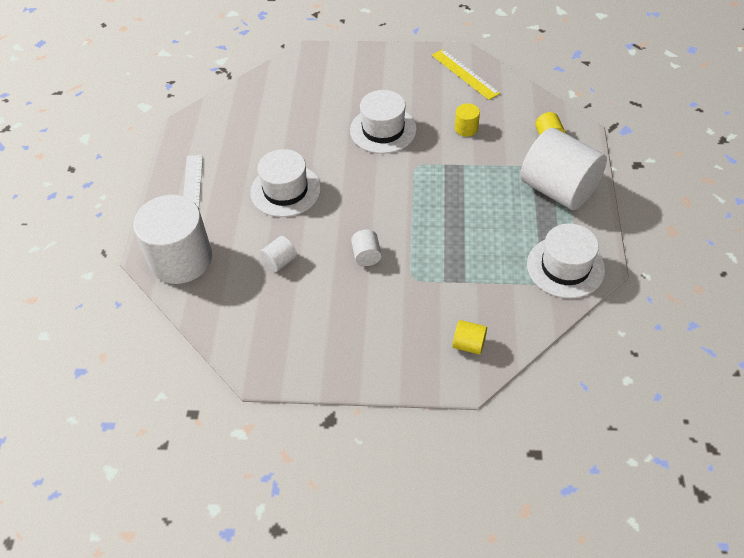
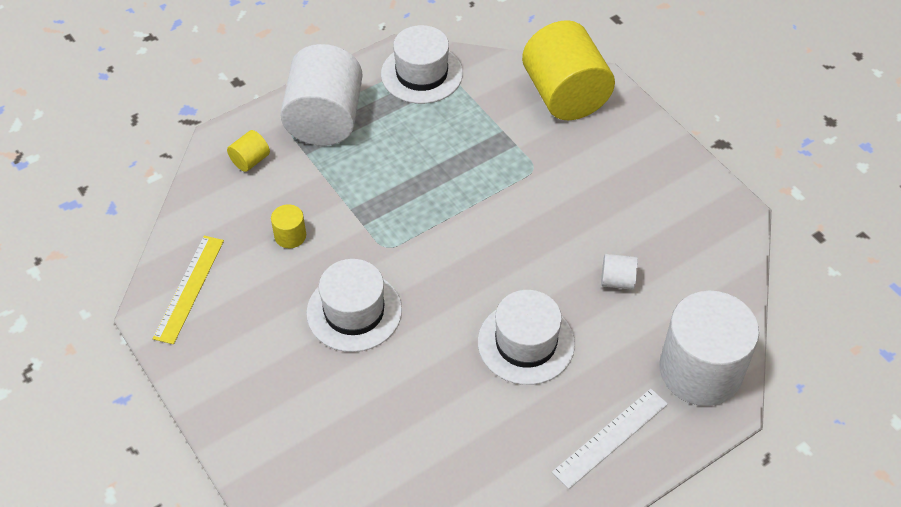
camera: 130 degrees left, 0 degrees up
white cylinder [351,230,382,266] -> none
yellow cylinder [453,320,487,355] -> yellow cylinder [522,20,615,120], size x2.41

